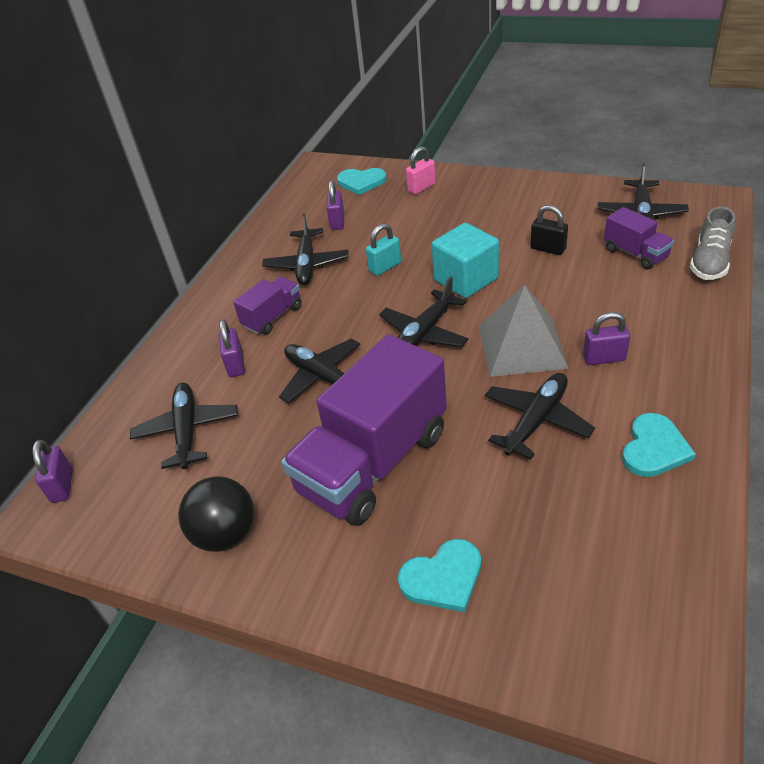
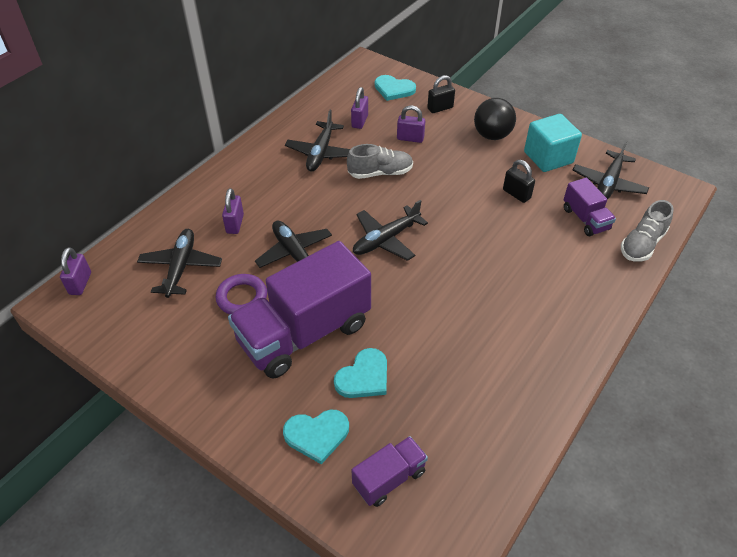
camera: 10 degrees right, 5 degrees up
black ball [178,476,254,552] -> black ball moved to [474,98,516,140]
purple truck [233,276,302,335] -> purple truck moved to [352,436,428,507]
turquoise padlock [366,223,401,276] -> grey shoe [347,144,413,179]
pink padlock [406,147,436,195] -> black padlock [427,75,455,113]
turquoise cube [432,223,499,298] -> turquoise cube moved to [524,114,582,172]
grey pyramid [479,285,569,377] -> none
black plane [485,373,595,460] -> none
purple padlock [583,312,630,365] -> purple padlock moved to [397,105,425,143]
turquoise heart [622,413,696,477] -> turquoise heart moved to [334,348,387,398]
none -> purple ring [216,274,267,315]

